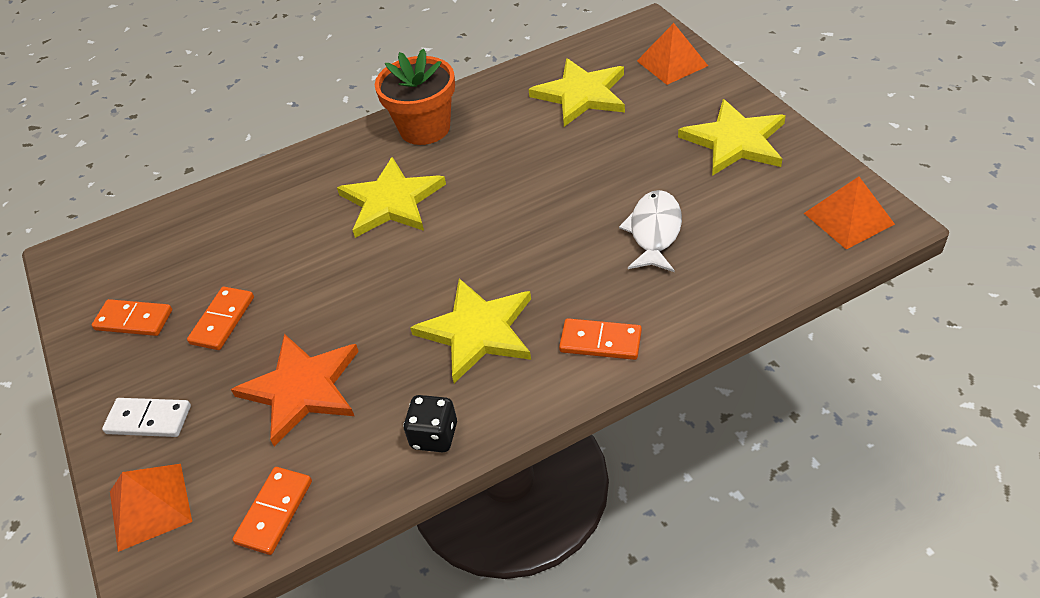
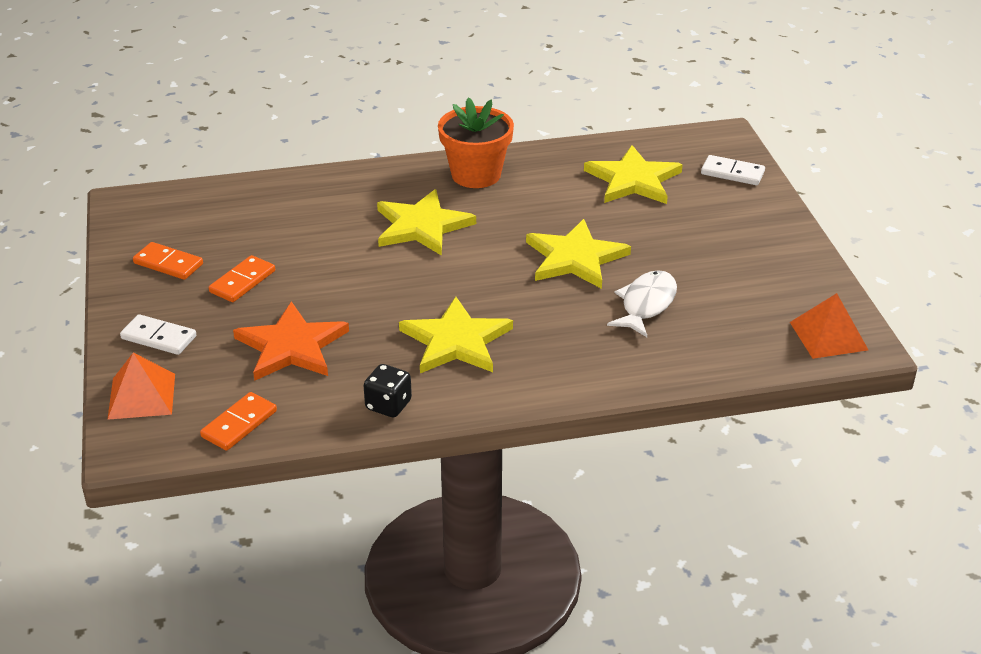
camera: 10 degrees right, 10 degrees down
orange domino [559,318,642,360] -> none
orange pyramid [637,23,708,85] -> white domino [701,155,765,185]
yellow star [678,99,786,176] -> yellow star moved to [526,219,631,289]

